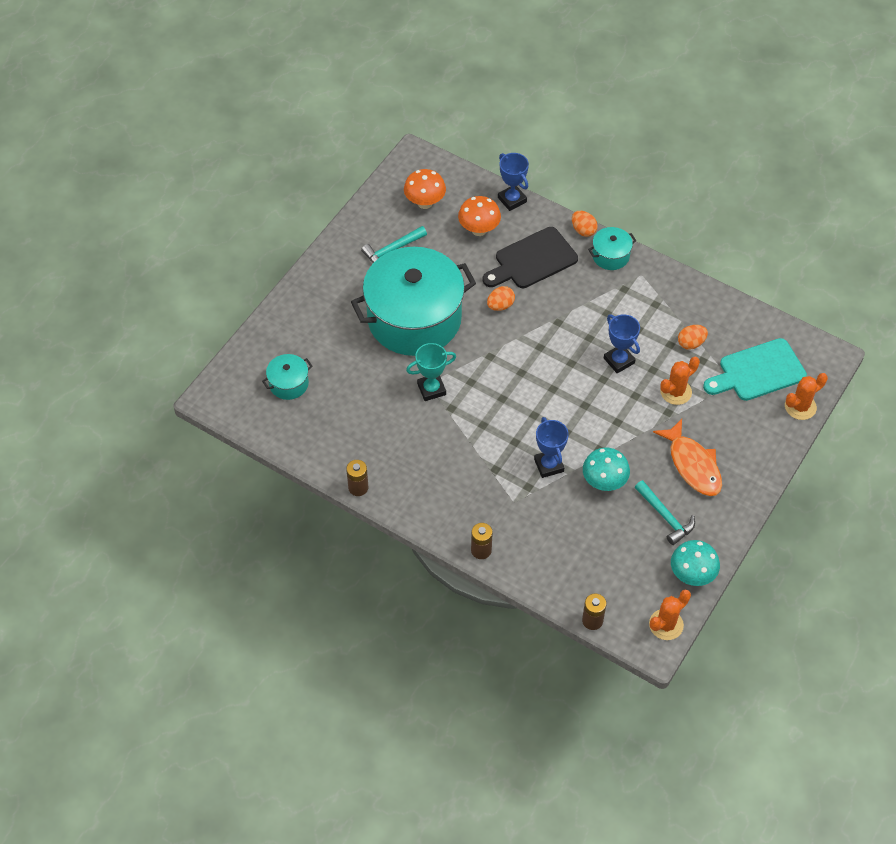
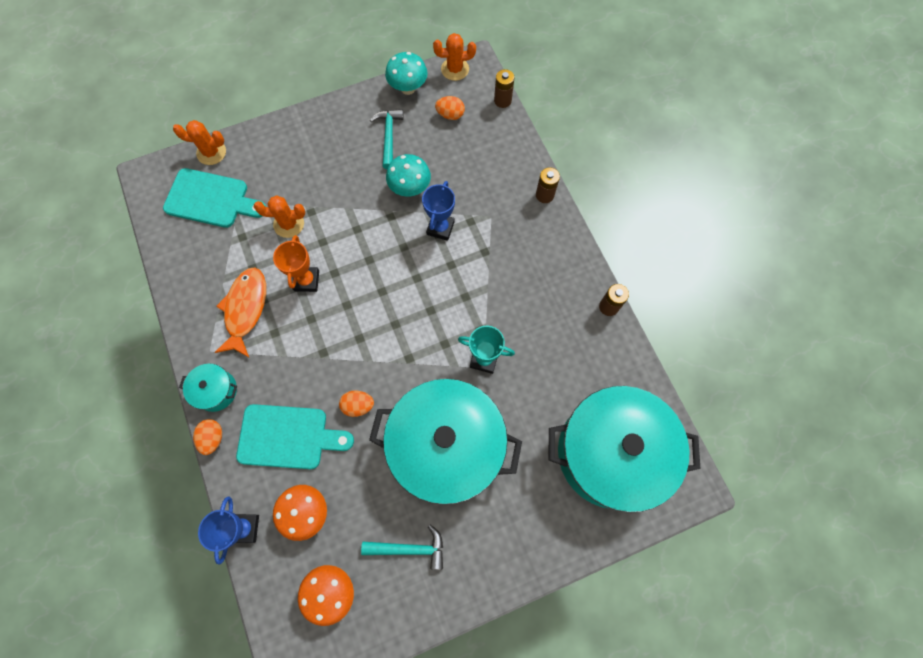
camera: 145 degrees left, 15 degrees up
turquoise pot [262,354,313,400] -> turquoise pot [548,386,701,513], size x2.44
black cutting board [483,227,578,288] -> turquoise cutting board [236,404,354,469]
blue trophy [604,314,640,373] -> orange trophy [273,235,319,292]
orange fish [653,419,722,496] -> orange fish moved to [214,267,266,357]
orange egg [678,325,708,350] -> orange egg moved to [435,96,465,120]

